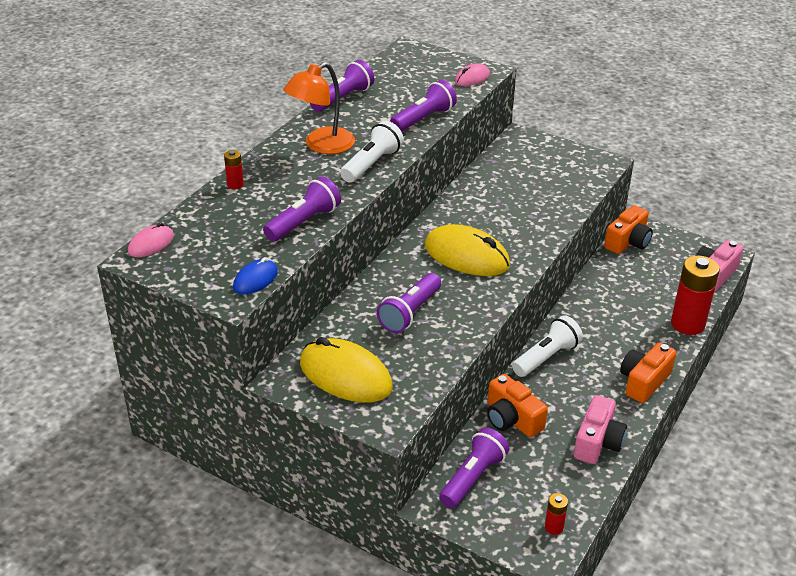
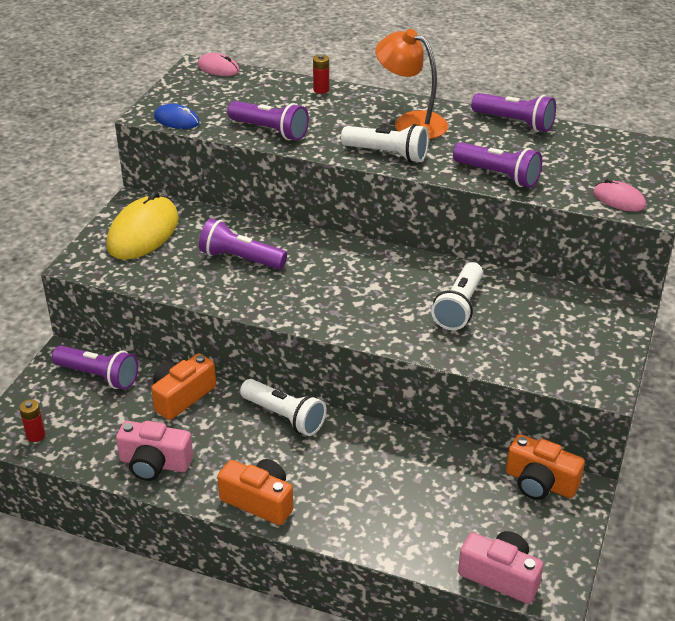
camera: 80 degrees right, 0 degrees up
yellow mouse [425,224,510,276] -> none
red battery [671,255,720,335] -> none
none -> white flashlight [431,262,483,330]

